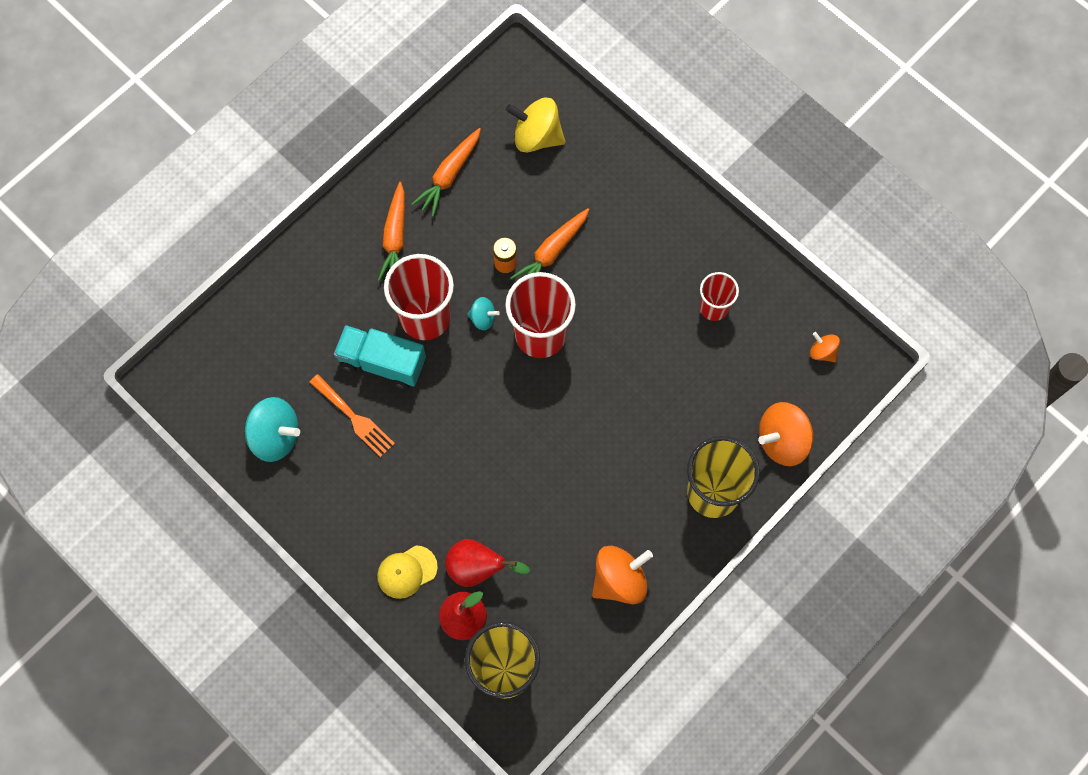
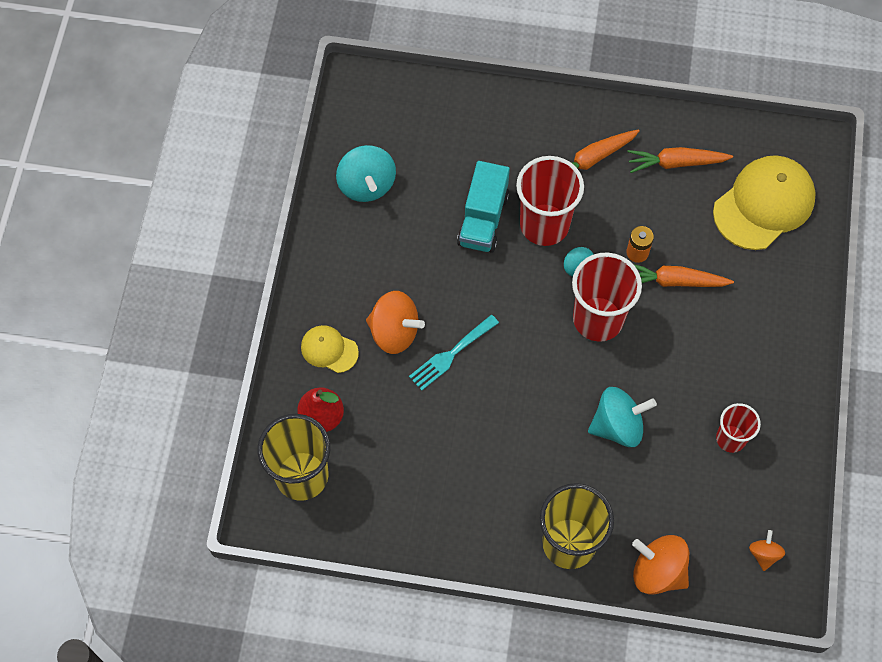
camera: 55 degrees right, 5 degrees down
orange fork [309,374,395,457] -> none
turquoise truck [334,325,426,389] -> turquoise truck turned 150 degrees counterclockwise [457,161,510,253]
red pear [445,539,530,587] -> none
yellow spinning top [506,97,565,153] -> yellow cap [713,155,816,250]
orange spinning top [592,546,653,604] -> orange spinning top moved to [366,291,425,354]
none -> turquoise fork [409,315,499,391]
none -> turquoise spinning top [588,387,657,447]

